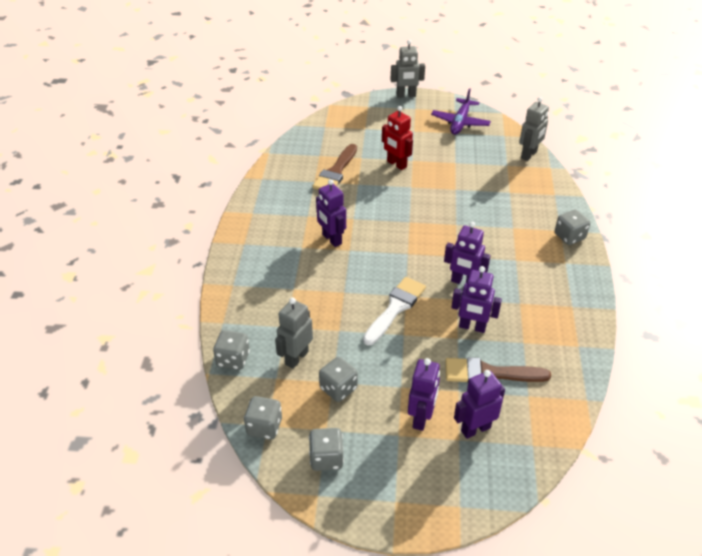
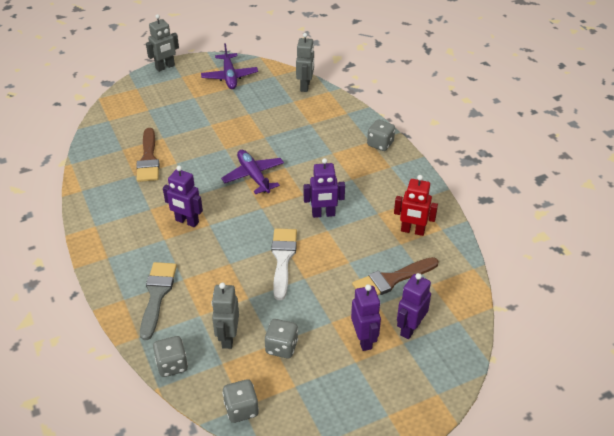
camera: 30 degrees left, 0 degrees up
grey dice [309,428,344,471] -> none
red robot [382,106,413,170] -> red robot moved to [394,175,438,236]
purple robot [451,266,502,333] -> none
none -> grey brush [140,262,177,340]
none -> purple plane [221,150,284,195]

